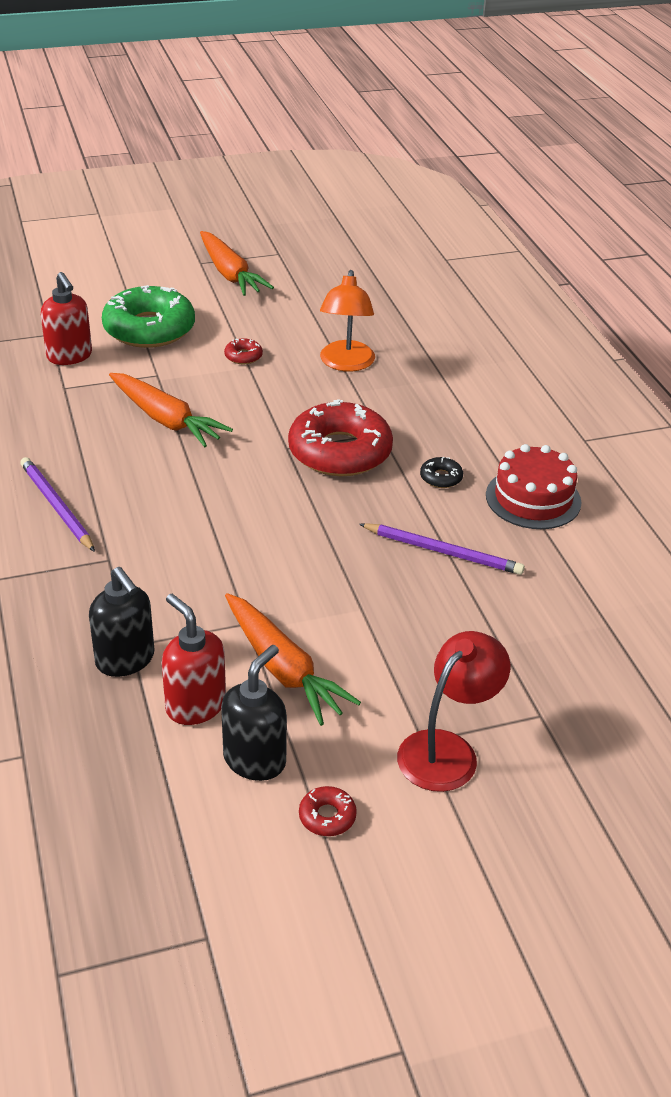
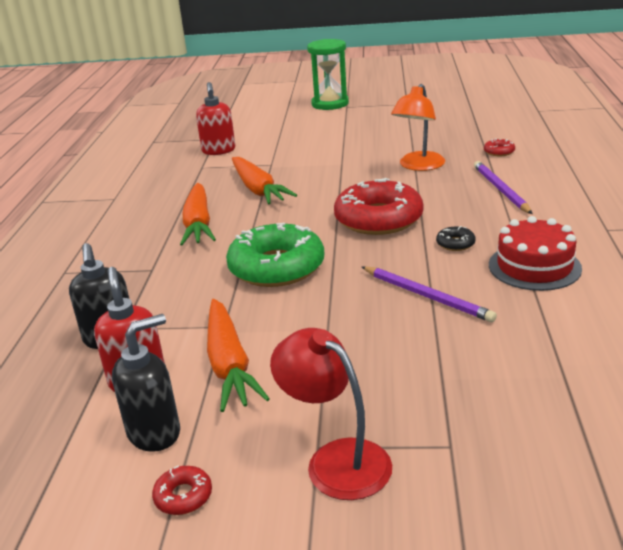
camera: 25 degrees right, 10 degrees down
purple pencil [20,457,95,552] -> purple pencil moved to [474,161,532,214]
green donut [102,285,195,348] -> green donut moved to [226,223,324,287]
orange carrot [200,231,274,296] -> orange carrot moved to [180,183,216,246]
red donut [224,339,263,364] -> red donut moved to [484,138,515,156]
red lamp [397,631,510,792] -> red lamp turned 105 degrees counterclockwise [270,328,392,500]
none -> green hourglass [307,39,349,110]

